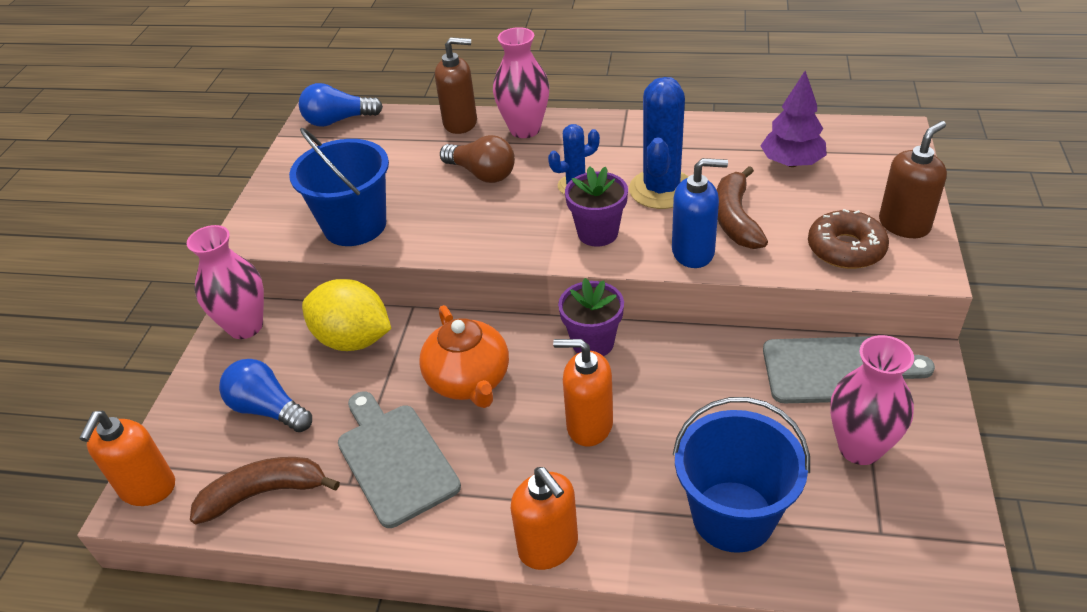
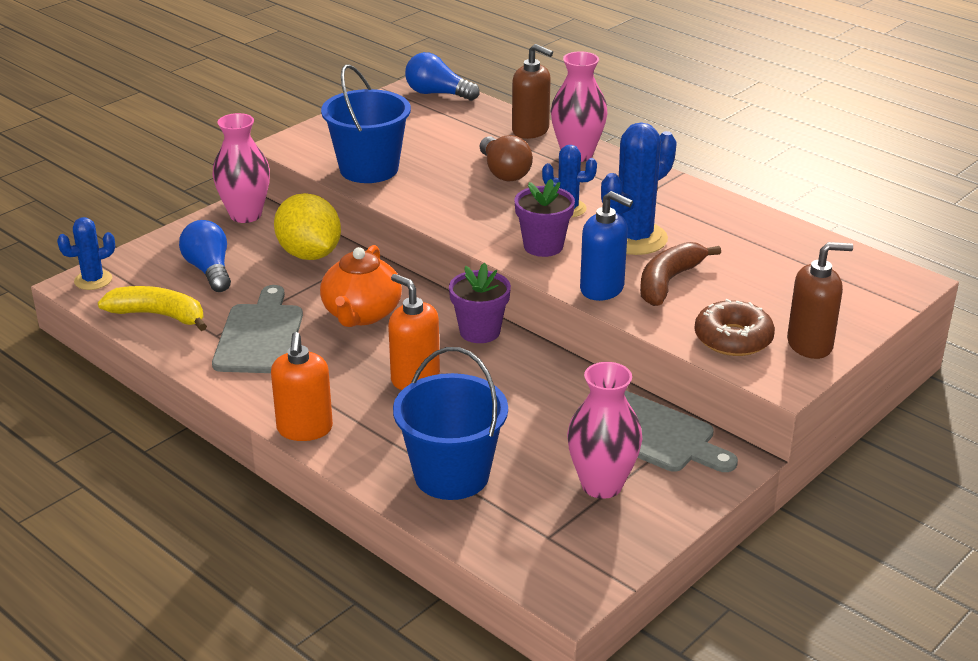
camera: 30 degrees right, 10 degrees down
orange soap dispenser [79,410,175,506] -> blue cactus [57,217,115,290]
brown banana [190,457,340,525] -> yellow banana [98,286,207,331]
purple tree [760,71,827,167] -> none

